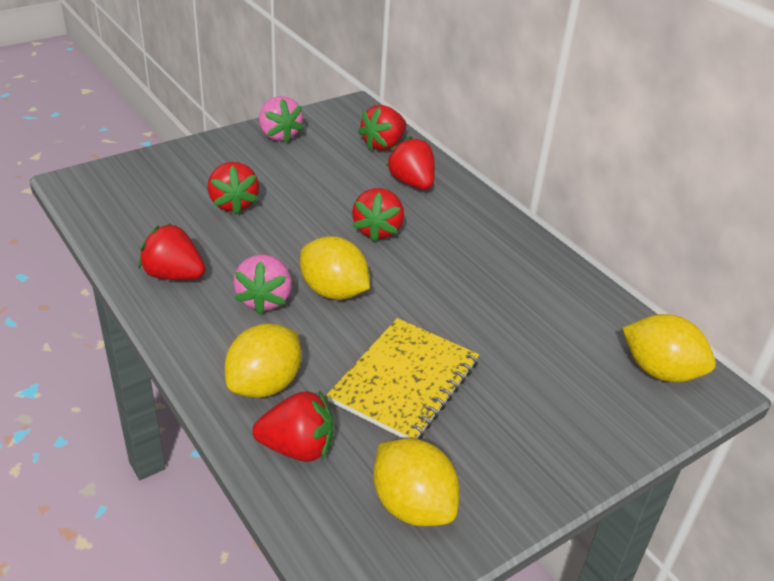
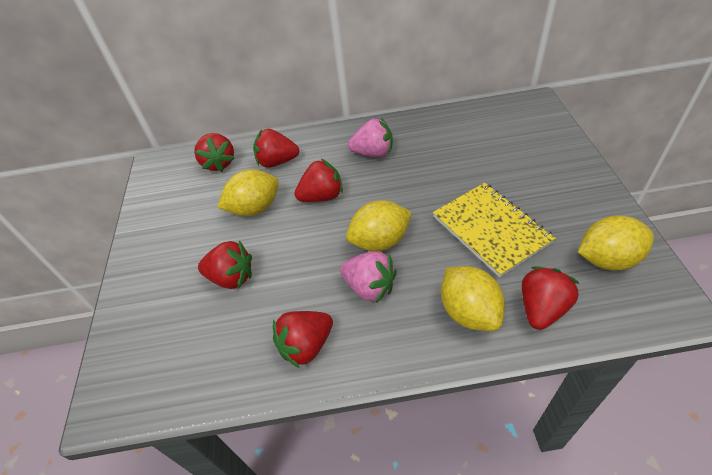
camera: 55 degrees left, 10 degrees up
pink strawberry [259,96,304,143] -> pink strawberry moved to [348,118,393,158]
red strawberry [352,188,404,242] -> red strawberry turned 60 degrees counterclockwise [294,159,343,202]
yellow lemon [622,314,716,382] -> yellow lemon moved to [217,169,279,216]

